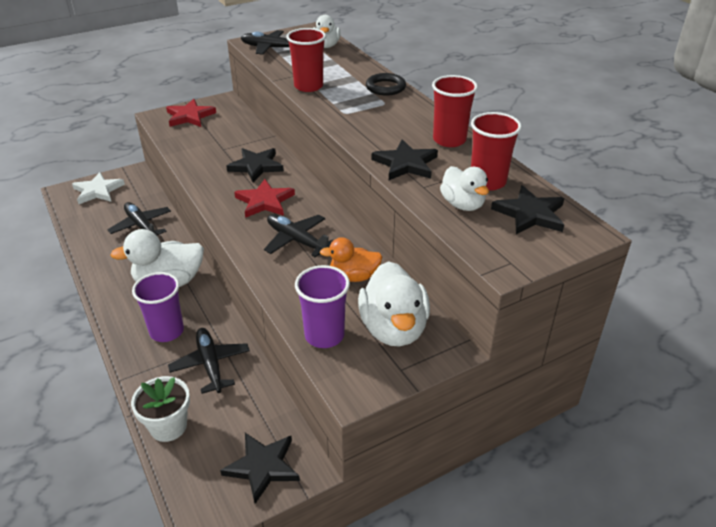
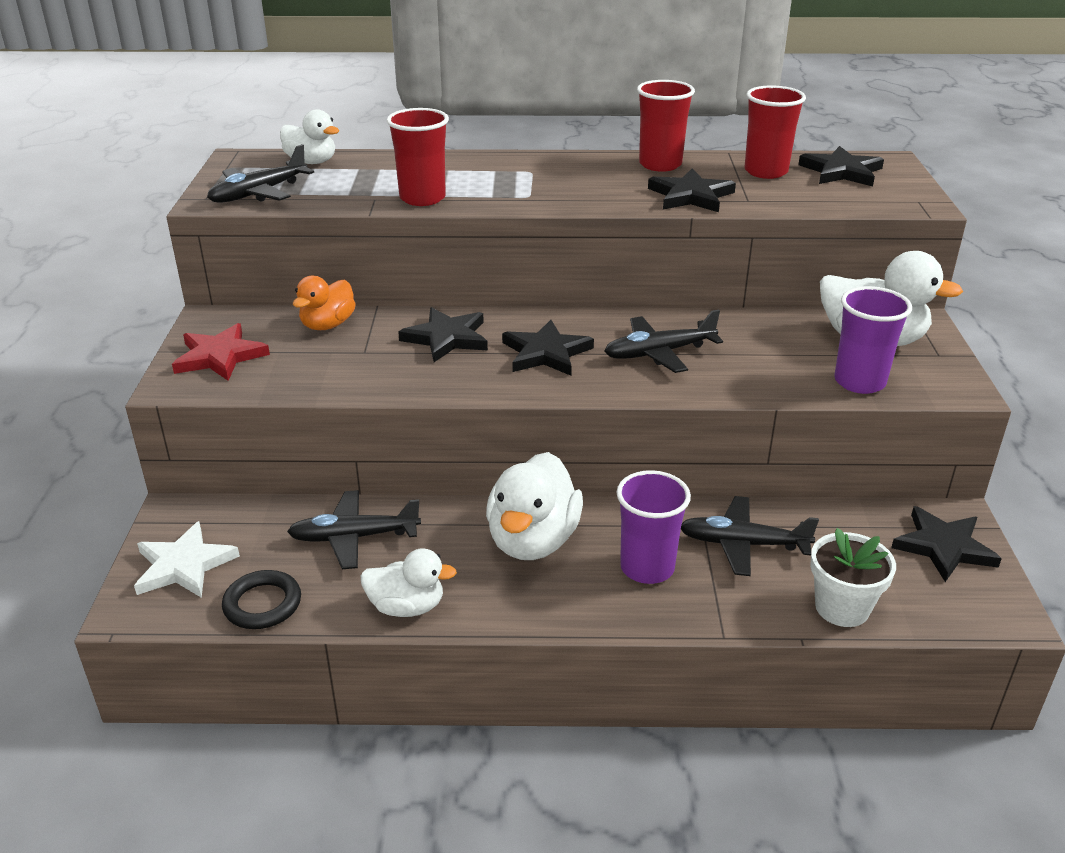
camera: 60 degrees left, 5 degrees down
red star [234,179,295,218] -> black star [502,320,594,376]
orange duck [320,237,382,282] -> orange duck moved to [293,276,356,330]
black ring [366,73,406,96] -> black ring moved to [222,570,301,629]
white duck [440,166,489,211] -> white duck moved to [361,548,457,617]

